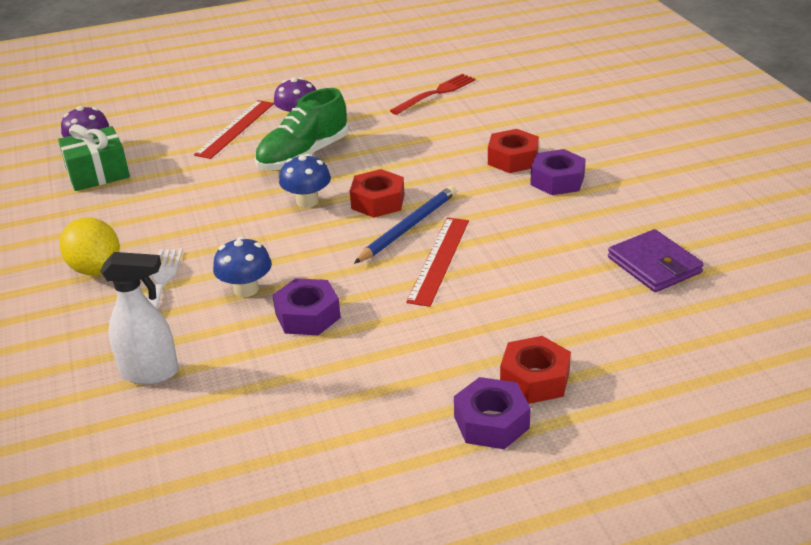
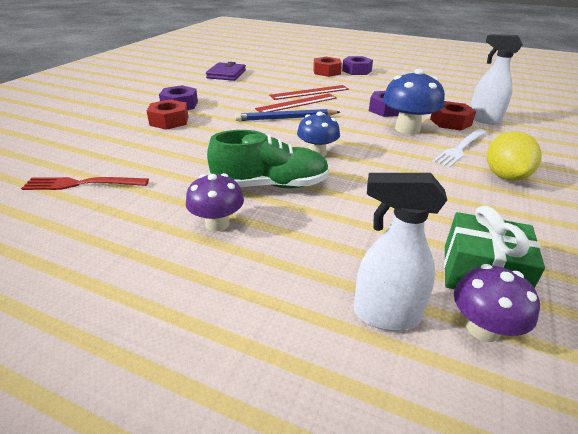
camera: 140 degrees left, 0 degrees up
red ruler [194,100,274,159] -> red ruler moved to [269,85,349,100]
blue mushroom [213,237,272,297] -> blue mushroom [383,69,445,134], size x1.54
red nut [350,169,405,218] -> red nut moved to [430,101,476,130]
none -> white spray bottle [354,173,447,331]

